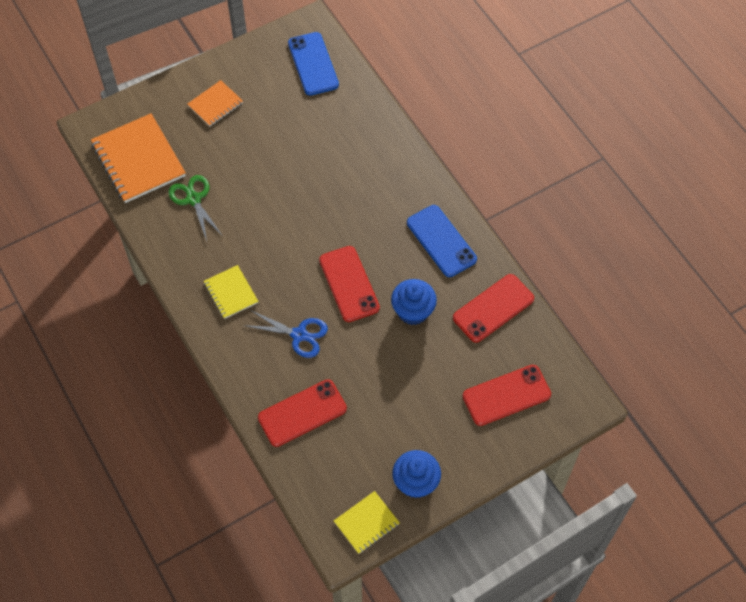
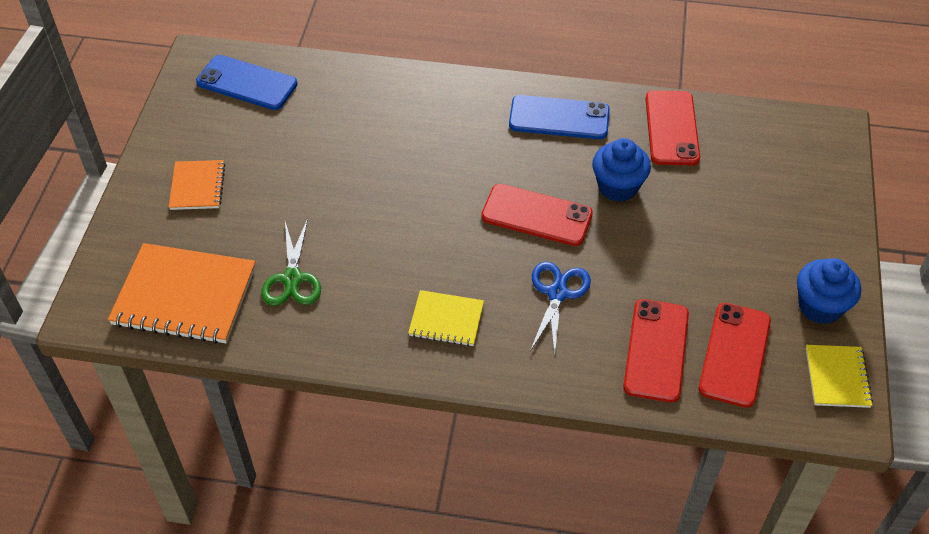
camera: 50 degrees left, 10 degrees down
green scissors [168,175,222,241] -> green scissors turned 105 degrees counterclockwise [261,218,321,306]
blue scissors [244,310,328,358] -> blue scissors turned 45 degrees counterclockwise [530,261,591,356]
red phone [462,365,551,426] -> red phone moved to [699,303,771,408]

